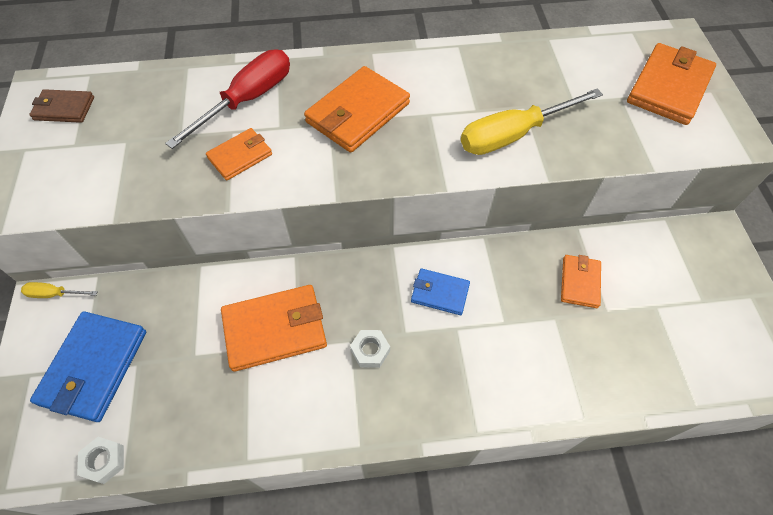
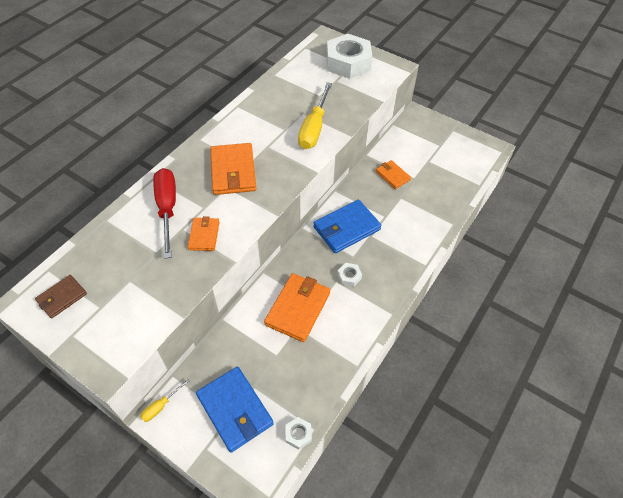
camera: 50 degrees left, 5 degrees down
blue wallet [411,268,470,315] -> blue wallet [313,200,381,253], size x1.74
orange wallet [627,43,716,125] -> white nut [327,34,372,79]

